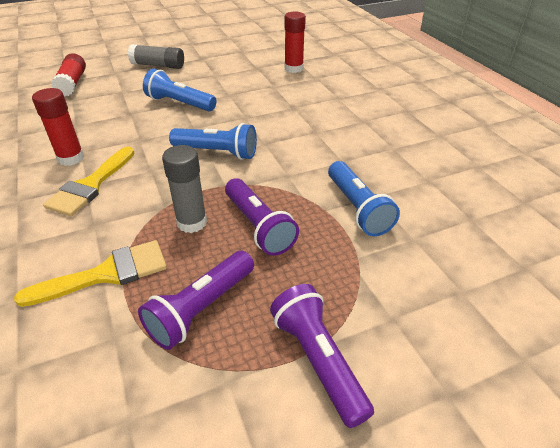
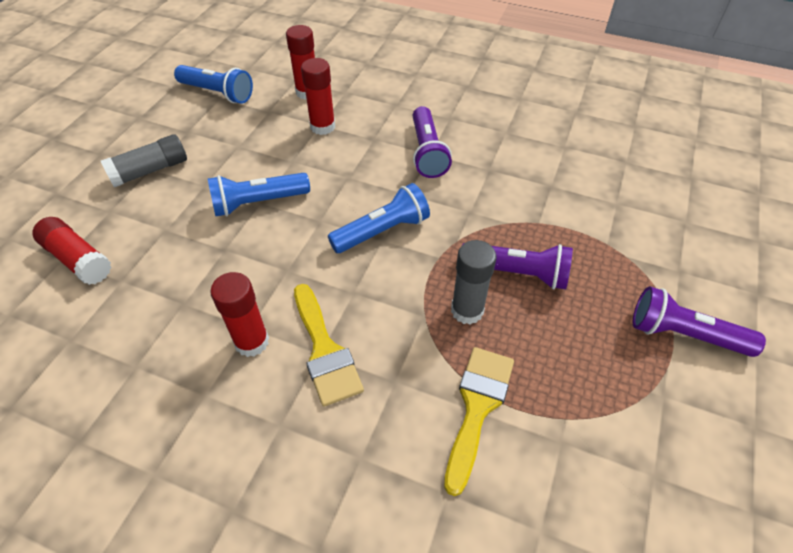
camera: 45 degrees left, 10 degrees up
purple flashlight [138,251,254,350] -> purple flashlight moved to [413,106,452,178]
blue flashlight [328,161,400,236] -> blue flashlight moved to [174,65,253,104]
none -> red glue stick [301,58,335,135]

